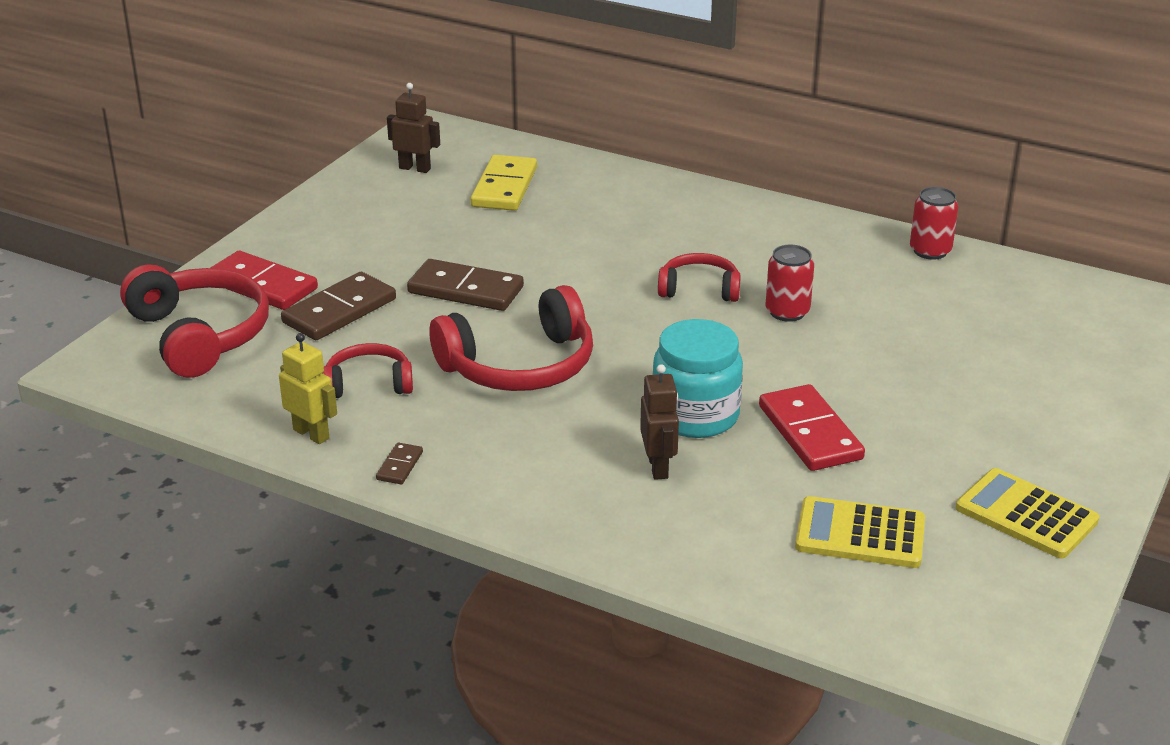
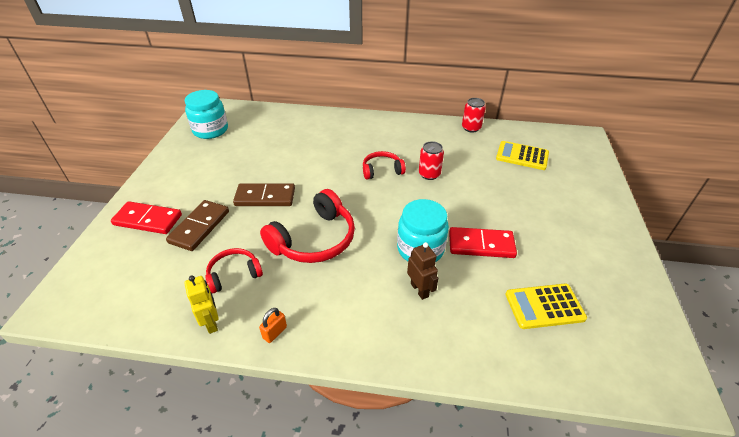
camera: 20 degrees left, 10 degrees up
red headphones [120,264,269,378] -> none
yellow robot [279,333,337,444] -> yellow robot turned 45 degrees clockwise [184,275,219,334]
brown domino [376,443,423,484] -> orange padlock [259,308,287,343]
brown robot [387,83,440,173] -> turquoise jar [185,90,228,139]
yellow domino [471,155,537,211] -> none
red domino [759,384,865,471] -> red domino turned 45 degrees counterclockwise [449,227,517,258]
yellow calculator [956,468,1099,558] -> yellow calculator moved to [496,141,549,170]

